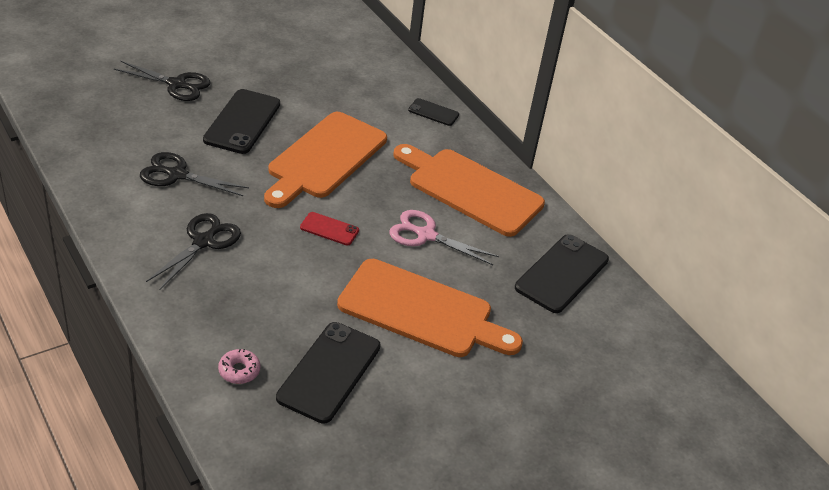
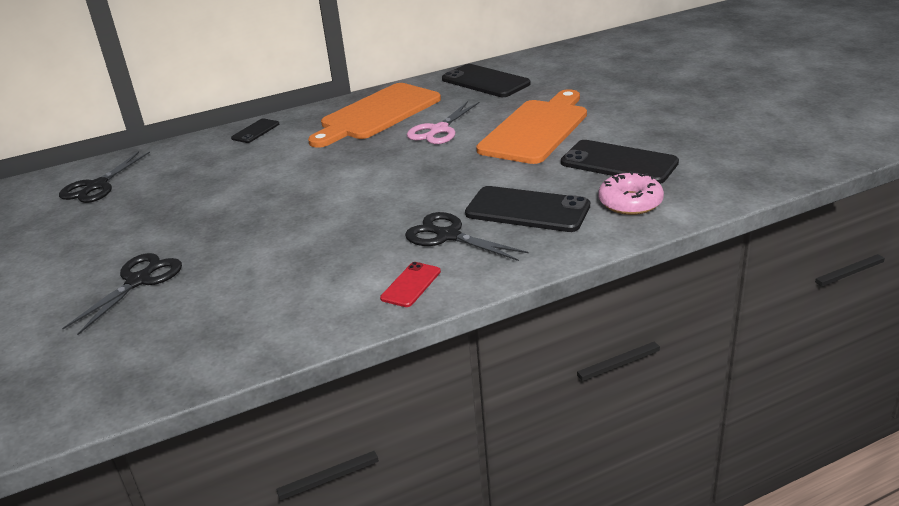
camera: 75 degrees left, 10 degrees down
black scissors [140,152,249,196] -> black scissors moved to [59,152,150,203]
black phone [203,89,280,154] -> black phone moved to [465,186,590,232]
pink donut [218,349,260,384] -> pink donut [598,171,664,215], size x1.58
orange cutting board [264,112,387,208] -> none
red phone [300,212,359,245] -> red phone moved to [380,262,441,307]

